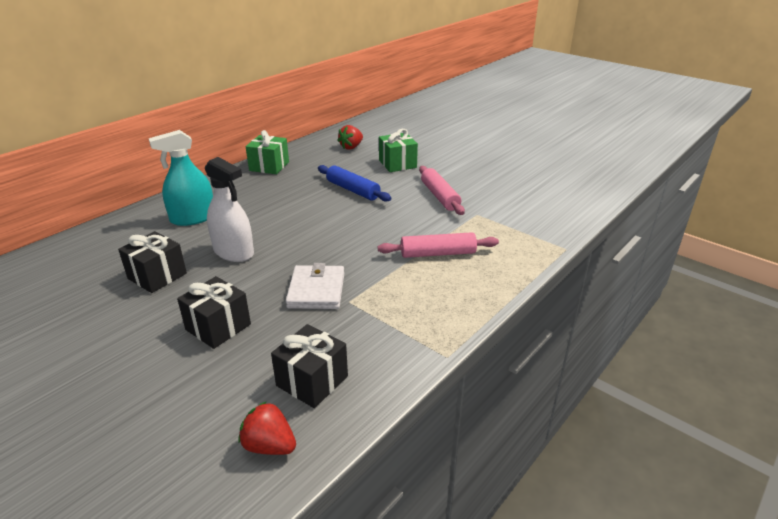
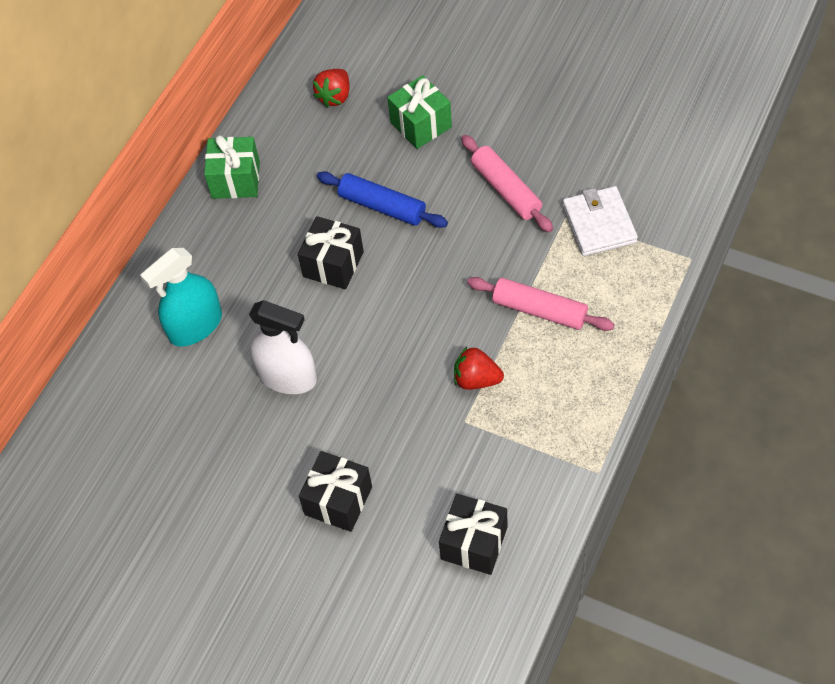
camera: 10 degrees left, 25 degrees up
black gift [118,231,187,293] -> black gift moved to [298,216,364,289]
red strawberry [238,401,296,455] -> red strawberry moved to [454,346,504,390]
white wallet [286,263,344,309] -> white wallet moved to [562,186,638,256]
pink rolling pin [378,232,499,258] -> pink rolling pin turned 45 degrees clockwise [467,277,615,331]

